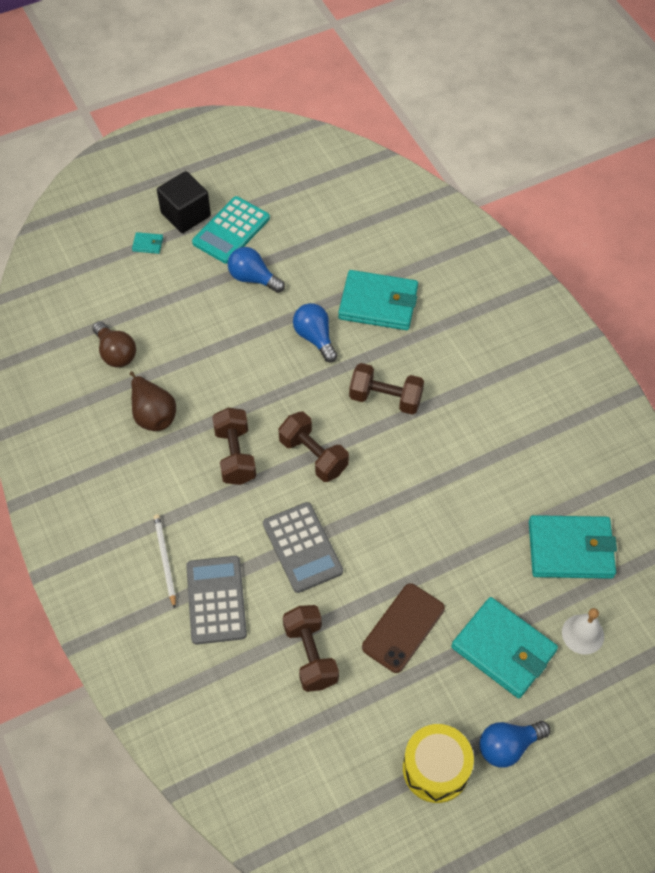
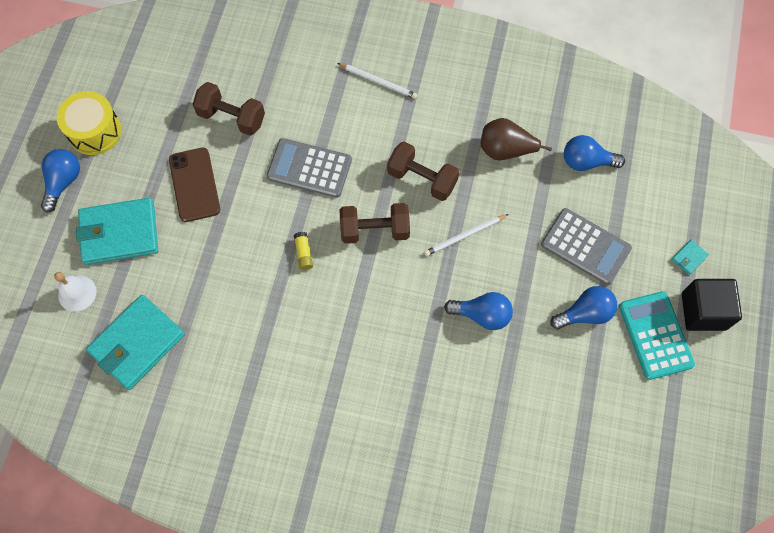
camera: 130 degrees right, 10 degrees up
brown light bulb [93,321,136,367] -> blue light bulb [564,135,625,171]
grey calculator [186,556,247,645] -> grey calculator moved to [541,208,632,285]
turquoise wallet [338,270,418,330] -> none
brown dumbbell [349,363,424,415] -> none
none -> yellow glue stick [294,232,313,270]
none -> white pencil [424,214,509,256]

